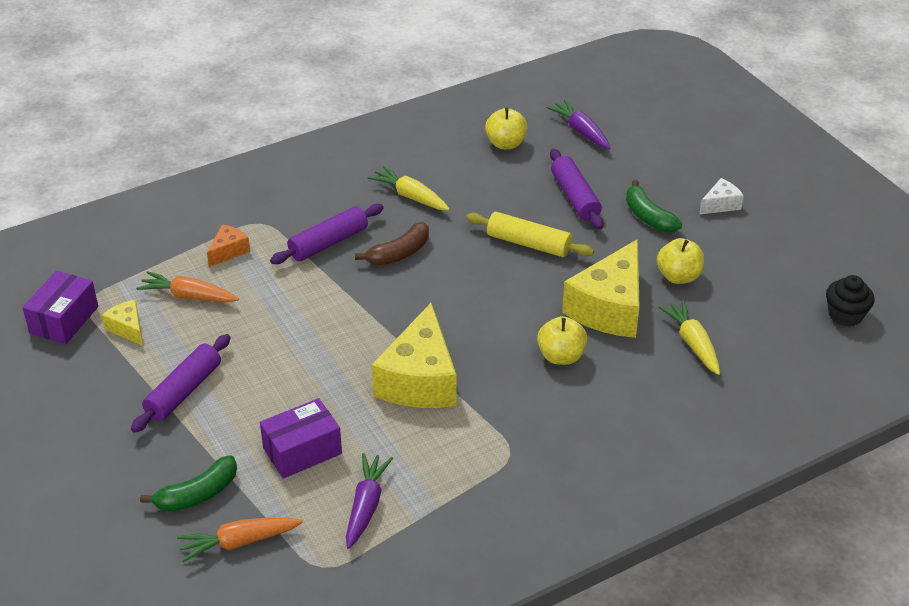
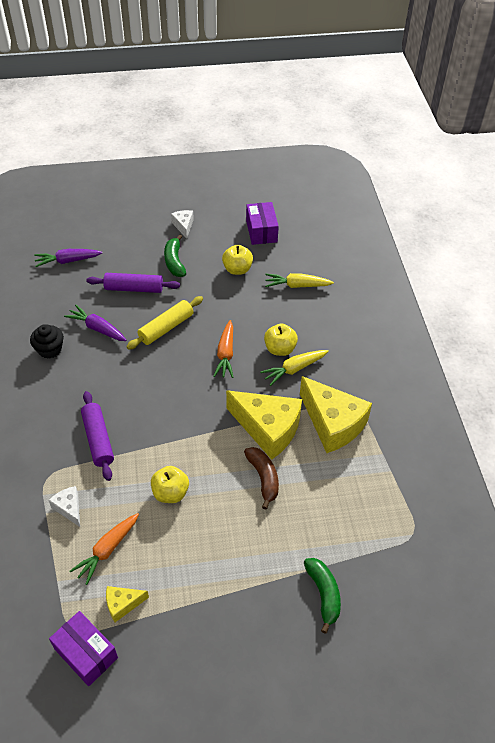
camera: 70 degrees left, 10 degrees up
purple rolling pin [131,334,231,433] -> none
orange carrot [177,518,303,562] -> orange carrot moved to [214,320,234,378]
orange cheese [207,224,250,267] -> white cheese [48,486,80,527]
purple box [260,398,342,478] -> purple box moved to [246,202,279,245]
purple carrot [346,453,393,549] -> purple carrot moved to [64,305,127,341]
brown banana [355,222,429,265] -> brown banana moved to [244,447,279,509]
yellow carrot [368,166,450,211] -> yellow carrot moved to [260,350,329,386]
yellow apple [485,108,528,149] -> yellow apple moved to [151,466,189,503]
yellow cheese [562,239,640,338] -> yellow cheese moved to [300,376,372,453]
green banana [626,180,682,232] -> green banana turned 90 degrees clockwise [164,234,186,277]
black cupcake [826,275,875,327] -> black cupcake moved to [30,324,64,359]

